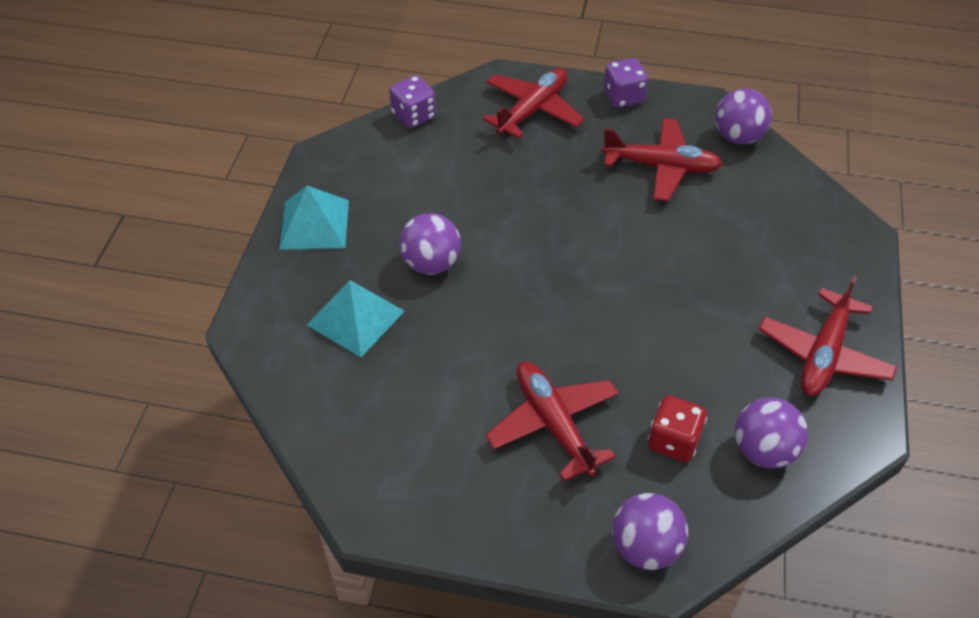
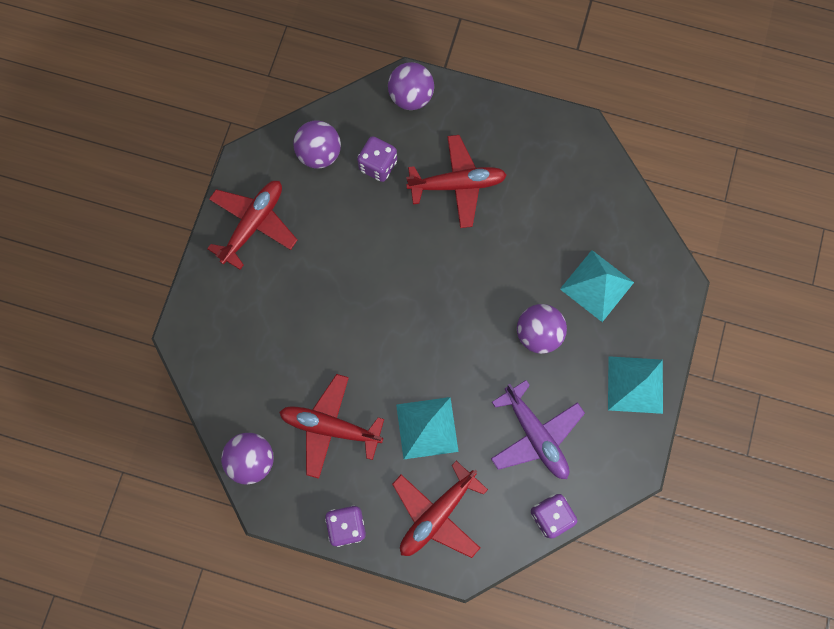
camera: 175 degrees left, 25 degrees up
red plane [485,362,619,481] -> red plane turned 75 degrees counterclockwise [406,135,507,228]
red dice [648,395,707,462] -> purple dice [357,136,397,182]
none -> turquoise pyramid [396,397,459,459]
none -> purple plane [491,380,585,479]

